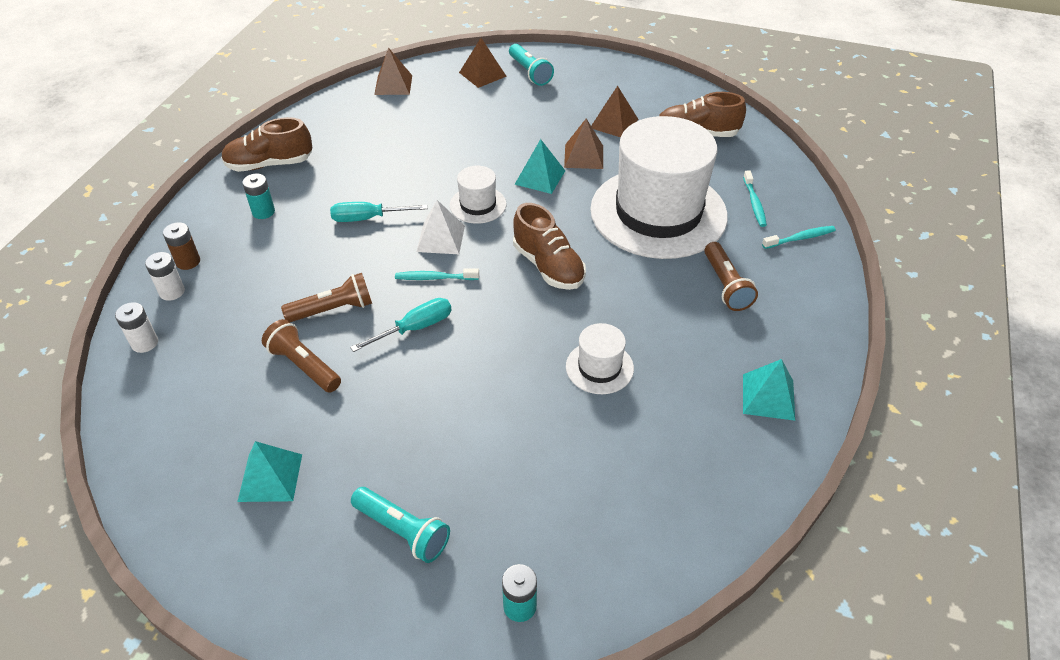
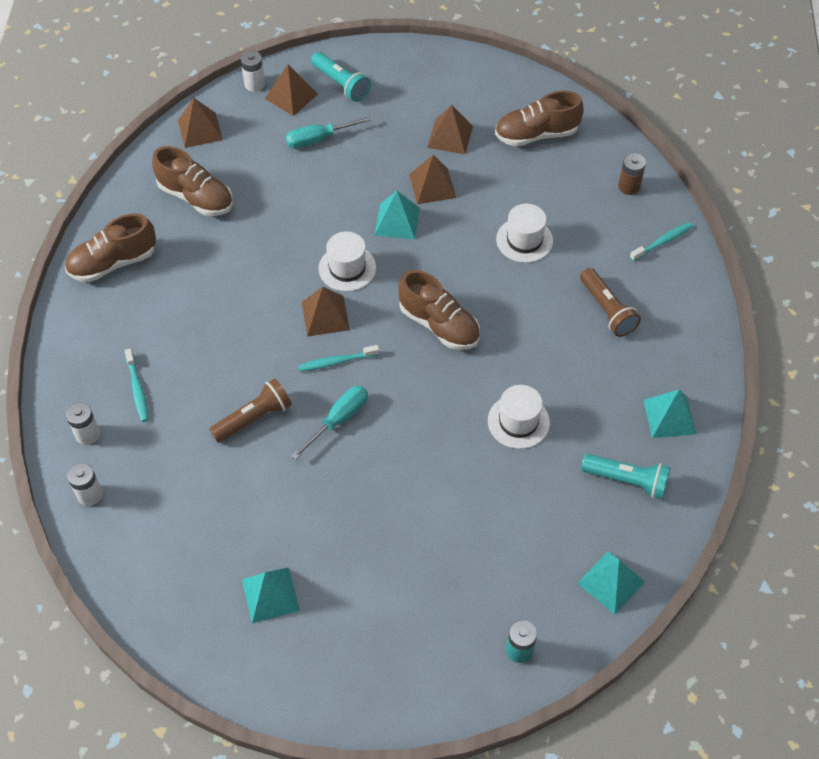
camera: 15 degrees left, 10 degrees up
brown battery [163,222,200,270] -> brown battery moved to [618,153,646,195]
turquoise battery [242,174,275,219] -> none
brown flashlight [262,319,341,393] -> none
turquoise screwdriver [330,202,428,222] -> turquoise screwdriver moved to [286,116,372,149]
turquoise flashlight [351,487,450,563] -> turquoise flashlight moved to [581,454,670,499]
white pyramid [416,200,465,254] -> brown pyramid [302,287,350,336]
white hat [590,116,728,259] -> white hat [496,204,553,263], size x0.42
turquoise toothbrush [743,171,767,227] -> turquoise toothbrush moved to [125,349,149,422]
none -> brown shoe [152,146,233,216]
none -> white battery [241,51,265,92]
none -> turquoise pyramid [577,552,645,615]

